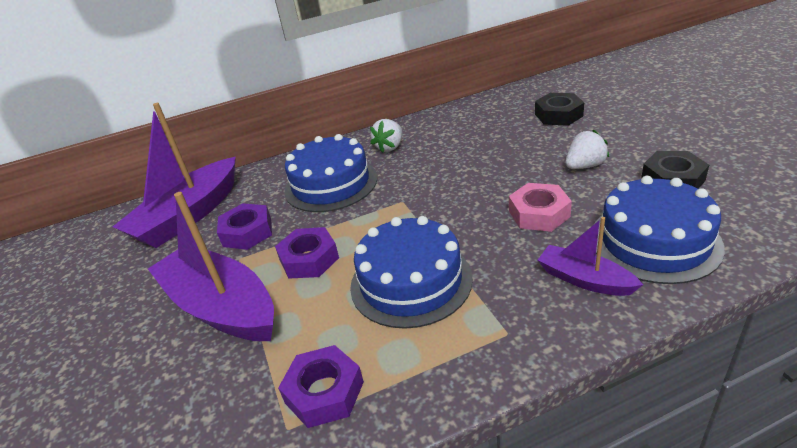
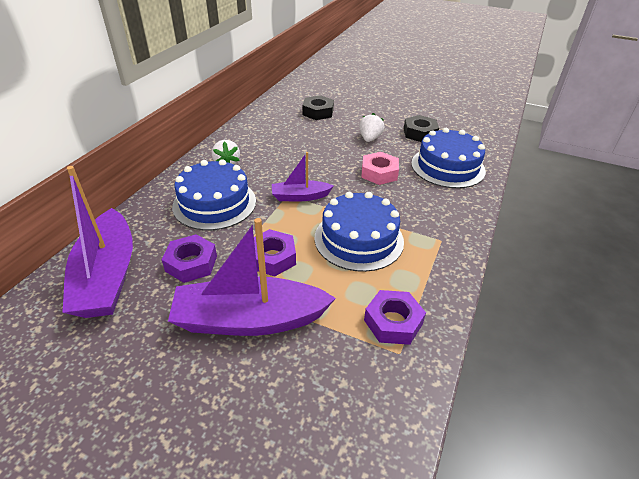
camera: 50 degrees left, 5 degrees up
purple boat [538,217,643,296] -> purple boat moved to [272,152,334,202]

